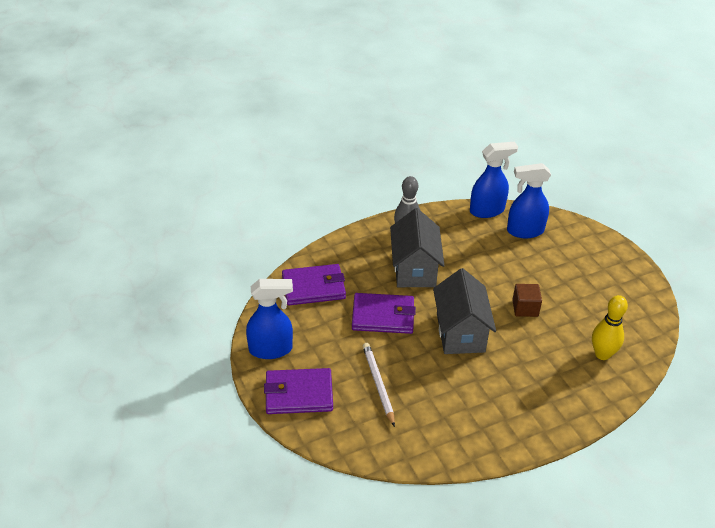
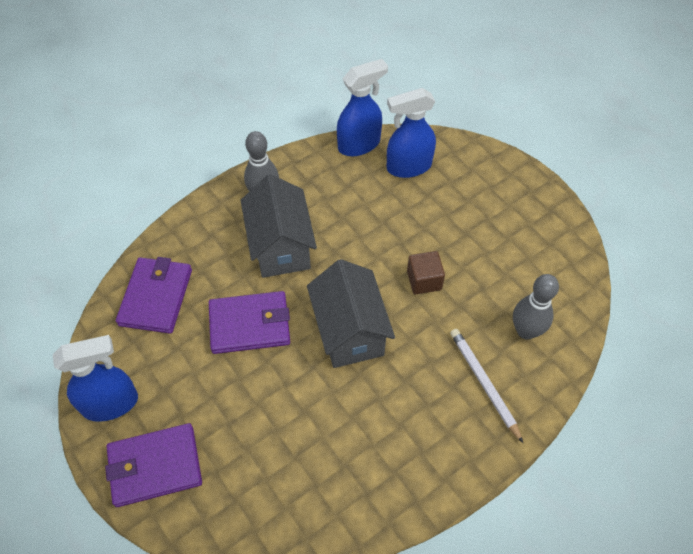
camera: 10 degrees left, 15 degrees up
purple wallet [282,264,346,305] -> purple wallet turned 60 degrees counterclockwise [116,257,192,334]
white pencil [363,343,395,427] -> white pencil moved to [450,329,523,443]
yellow bowling pin [592,295,628,360] -> grey bowling pin [513,274,559,339]

